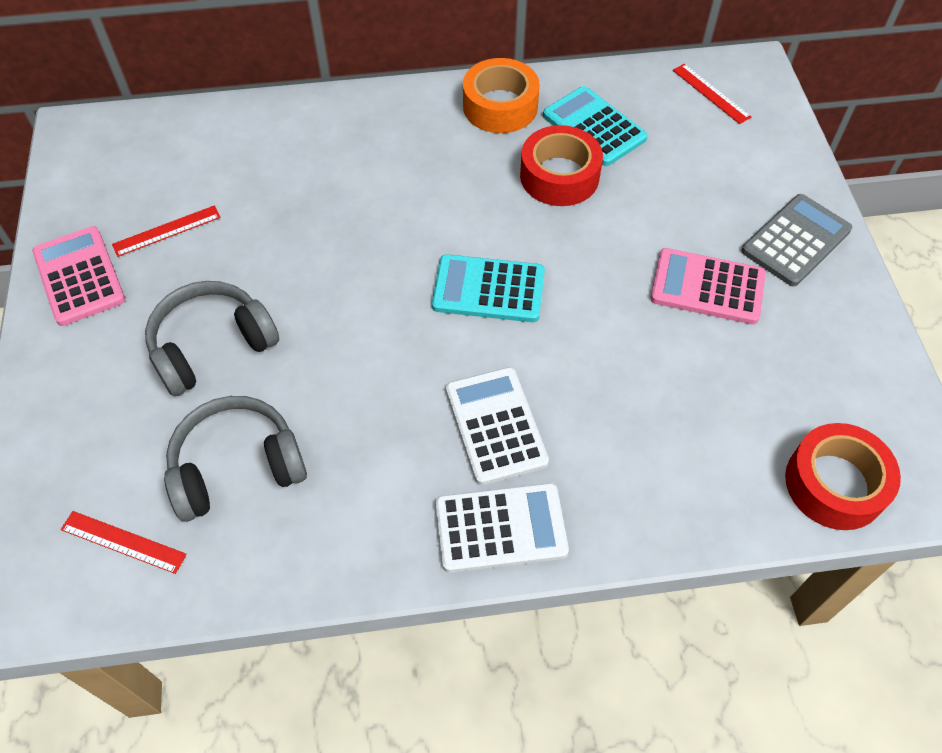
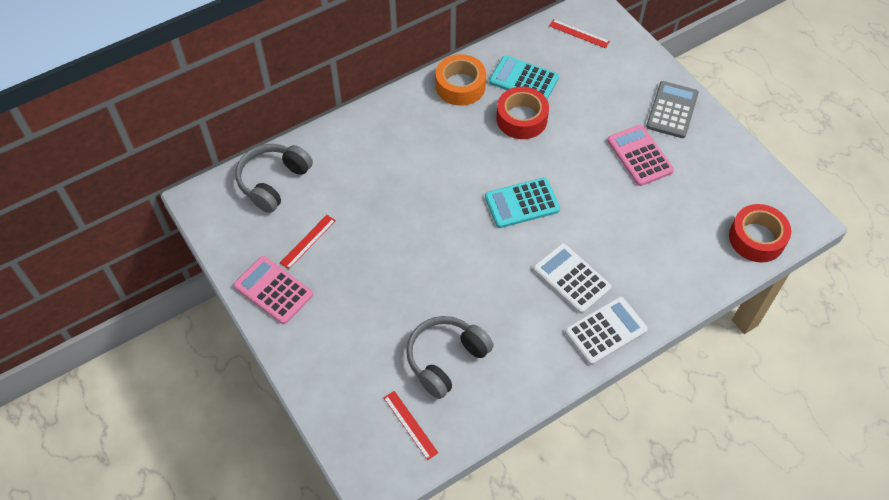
camera: 25 degrees left, 0 degrees up
red ruler [61,511,187,574] -> red ruler turned 60 degrees clockwise [384,391,438,460]
grey headphones [145,281,279,396] -> grey headphones moved to [236,144,313,213]
pink calculator [651,248,766,324] -> pink calculator turned 75 degrees clockwise [607,125,674,186]

